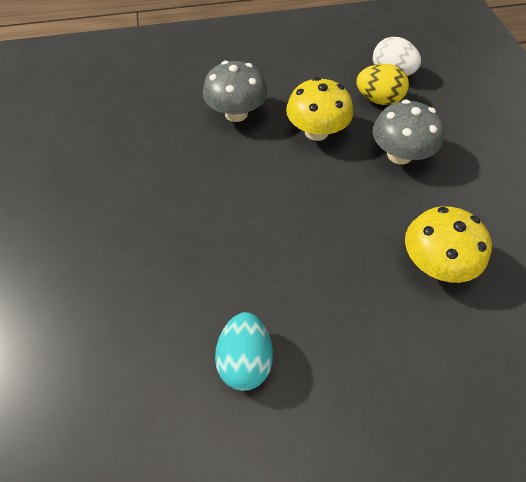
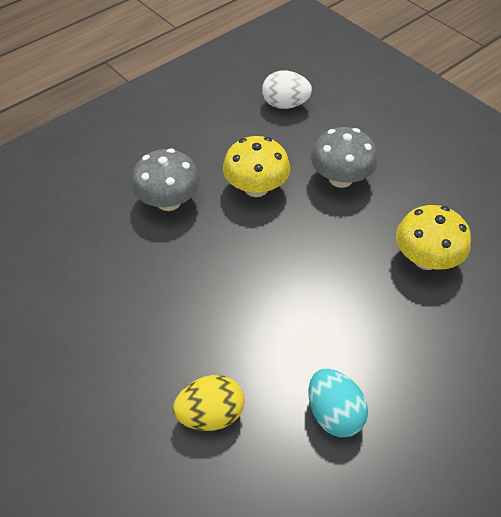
camera: 30 degrees left, 5 degrees down
yellow egg [356,64,409,105] -> yellow egg moved to [173,375,245,431]

